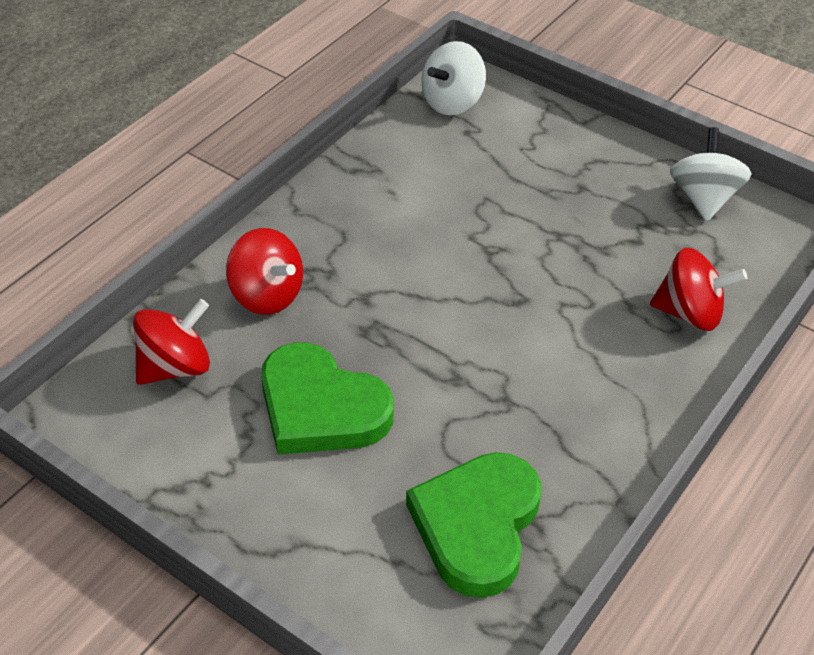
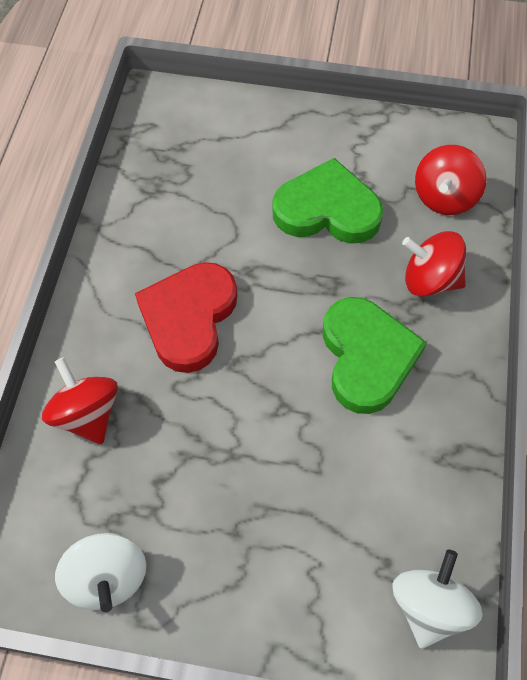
camera: 155 degrees right, 15 degrees up
green heart [406,452,541,598] -> green heart moved to [322,297,427,414]
red spinning top [650,248,747,331] -> red spinning top turned 75 degrees clockwise [42,357,118,444]
none -> red heart [135,262,237,373]

